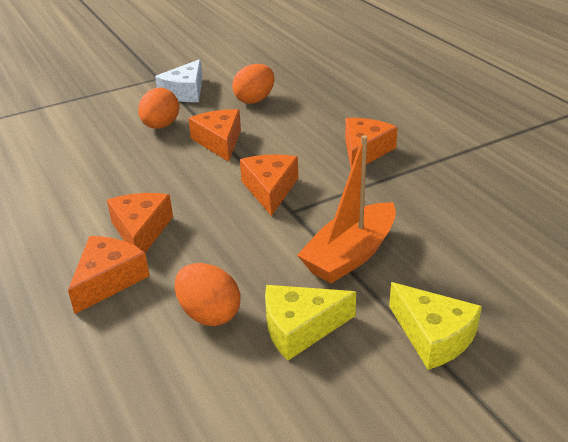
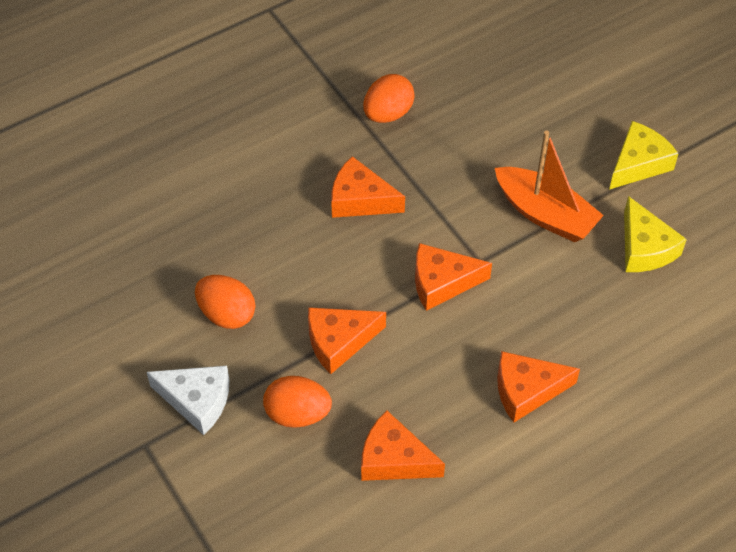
camera: 95 degrees left, 20 degrees up
orange cheese [68,236,150,314] -> orange cheese moved to [361,410,445,481]
orange egg [174,263,240,326] -> orange egg moved to [363,74,415,123]

